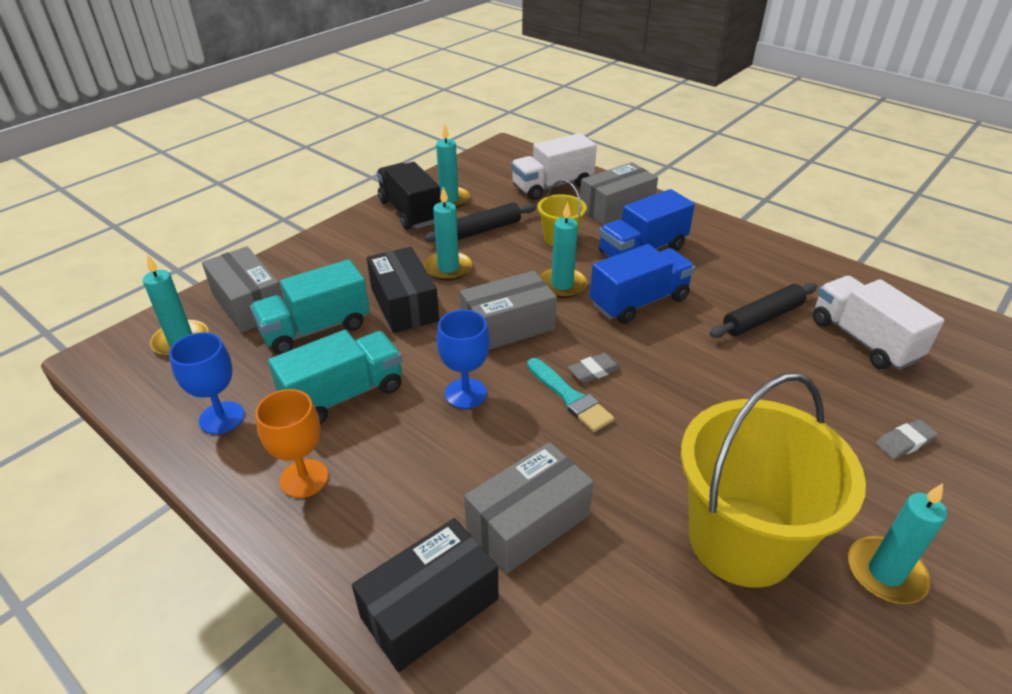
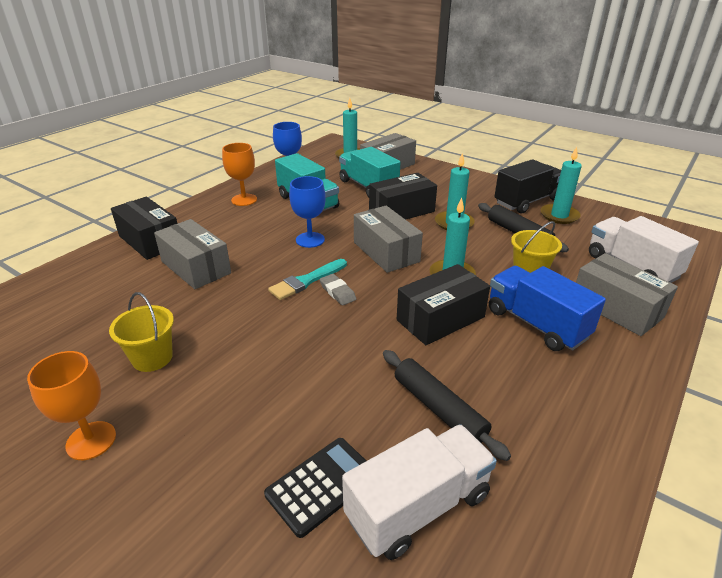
camera: 85 degrees right, 5 degrees down
blue truck [590,244,695,324] -> black box [397,264,490,345]
yellow bucket [681,373,866,588] -> yellow bucket [109,292,174,372], size x0.48
turquoise candle [848,483,947,604] -> orange goblet [27,351,116,460]
grey eraser [875,419,938,459] -> none
none -> black calculator [264,438,366,538]

